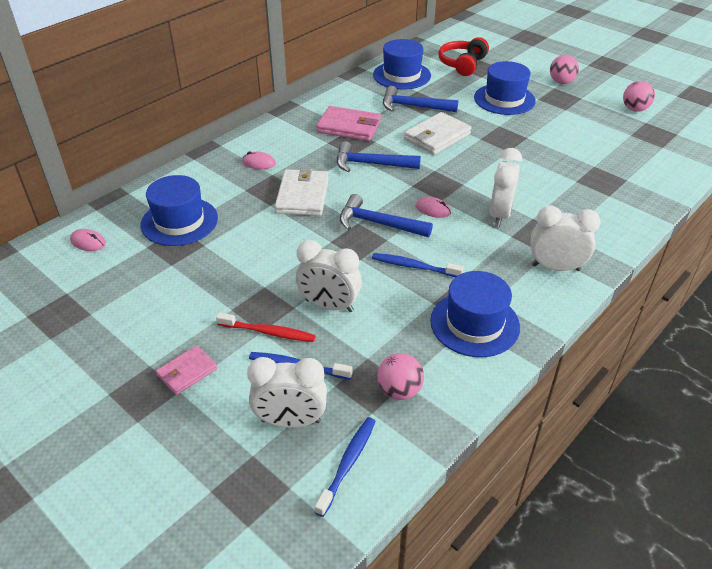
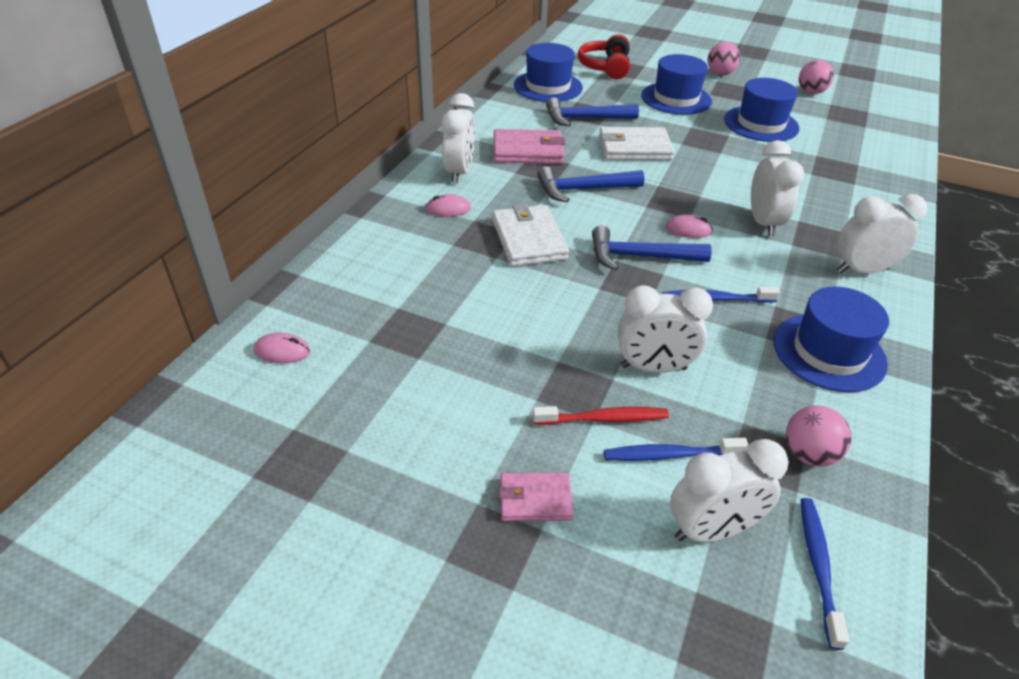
camera: 20 degrees left, 0 degrees up
blue hat [141,175,218,246] -> blue hat moved to [724,78,799,142]
pink wallet [156,346,217,395] -> pink wallet turned 60 degrees clockwise [499,472,573,521]
white wallet [404,112,472,155] -> white wallet turned 60 degrees clockwise [599,127,674,160]
none -> white clock [442,93,475,183]

